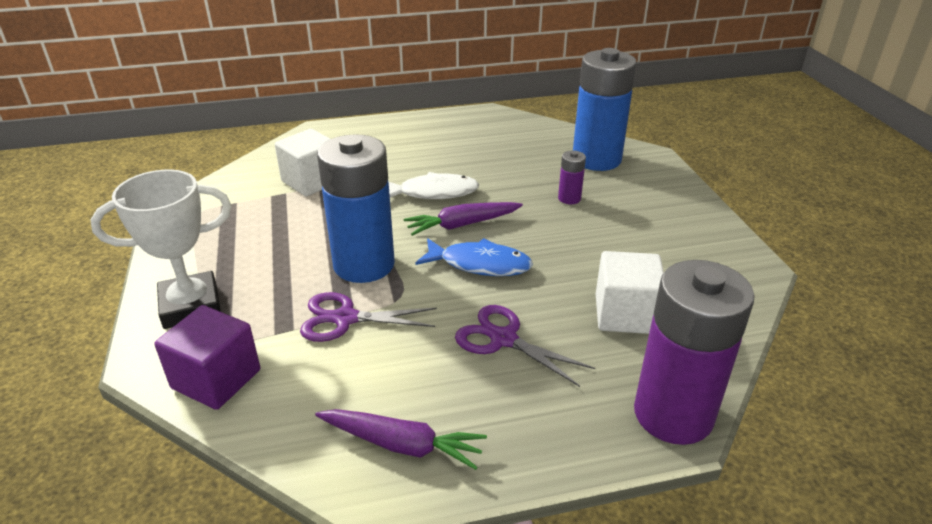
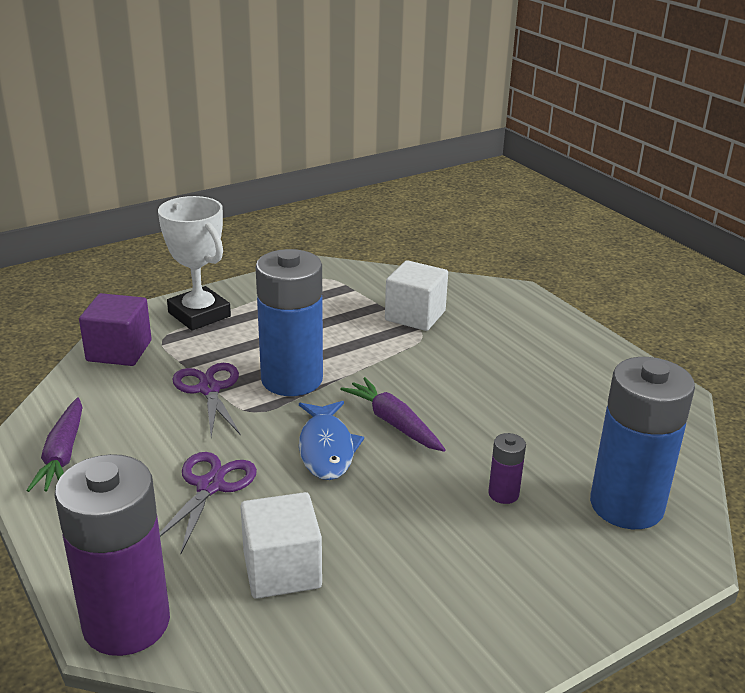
camera: 70 degrees right, 5 degrees down
white fish [389,172,479,199] -> none

